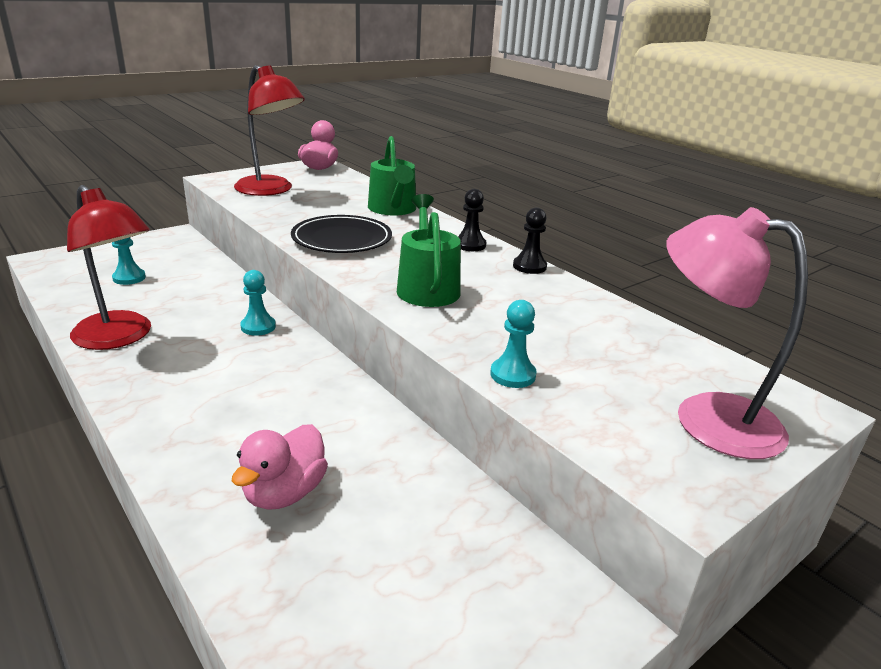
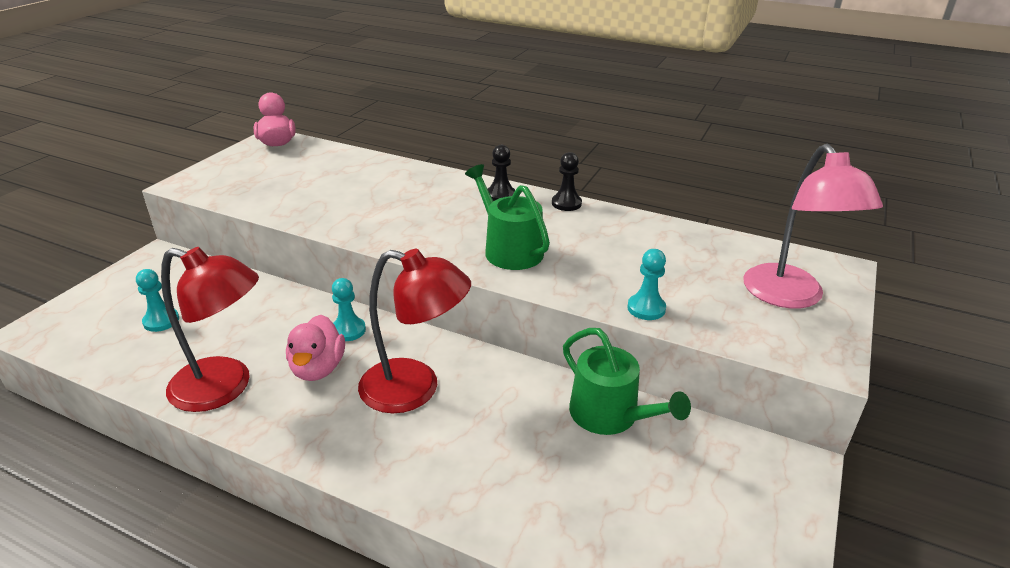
camera: 25 degrees left, 5 degrees up
pink duck [232,424,328,510] -> pink duck moved to [286,315,345,381]
red lamp [234,65,305,196] -> red lamp moved to [358,249,471,413]
black plate [291,215,392,253] -> none
green watering can [368,136,416,215] -> green watering can moved to [563,328,691,435]
pink lamp [666,207,808,459] -> pink lamp turned 105 degrees counterclockwise [743,144,883,309]

